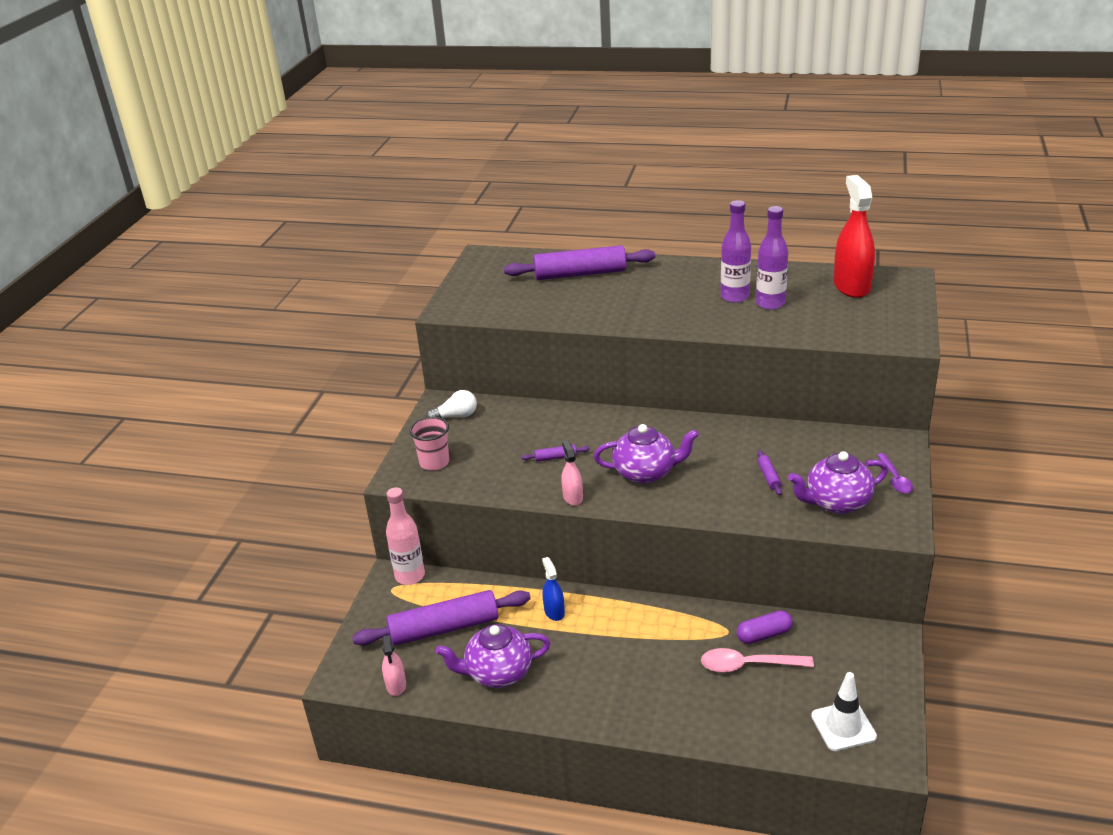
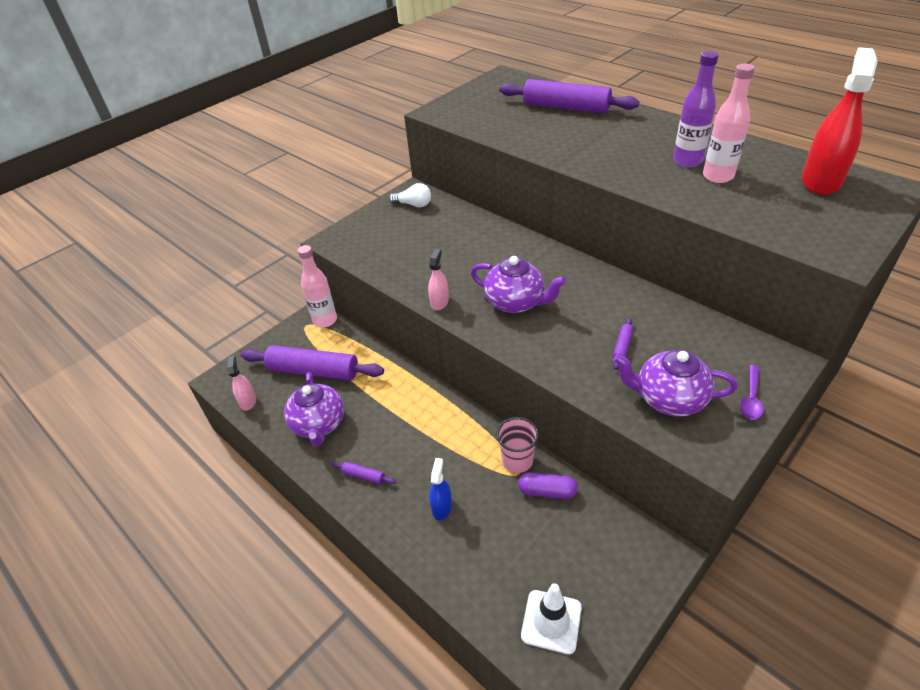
camera: 30 degrees right, 10 degrees up
pink spray bottle [382,635,406,696] -> pink spray bottle turned 150 degrees clockwise [227,356,256,411]
pink cup [409,417,449,471] -> pink cup moved to [496,417,539,473]
purple teapot [436,624,551,688] -> purple teapot turned 120 degrees counterclockwise [284,372,344,446]
purple rolling pin [521,445,590,462] -> purple rolling pin moved to [331,462,396,484]
blue spray bottle [542,557,565,621] -> blue spray bottle moved to [429,458,452,520]
pink spoon [701,648,814,673] -> none
purple bottle [756,206,788,310] -> pink bottle [703,64,755,183]

